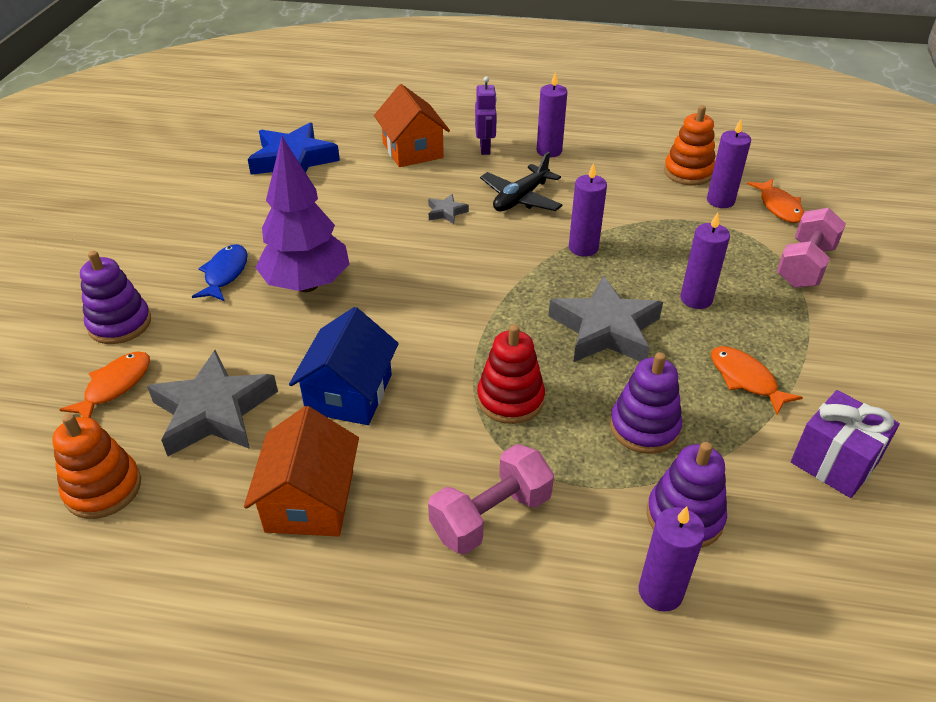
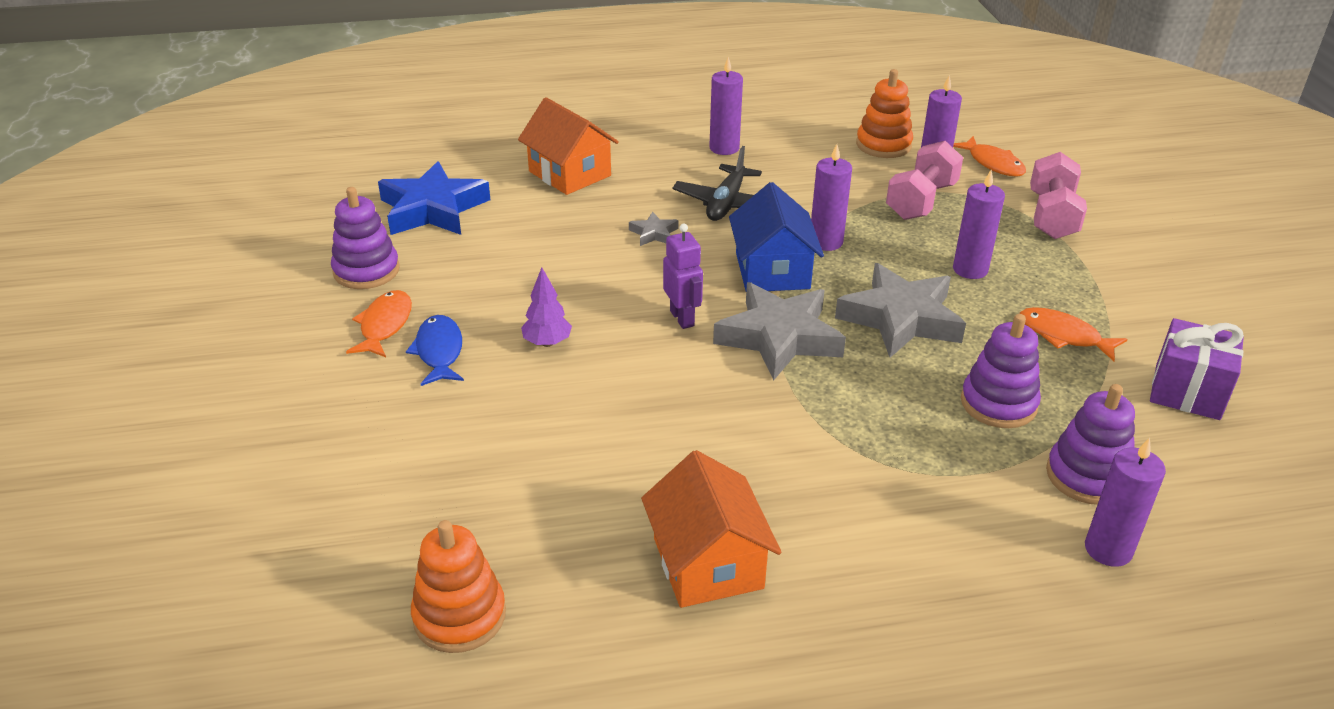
camera: 20 degrees left, 5 degrees down
orange fish [59,351,150,418] -> orange fish moved to [346,290,412,357]
purple stacking toy [80,251,151,344] -> purple stacking toy moved to [331,187,400,289]
grey star [147,350,278,456] -> grey star moved to [713,282,846,380]
purple tree [255,137,350,292] -> purple tree [521,267,572,347], size x0.46
blue house [289,307,399,425] -> blue house moved to [729,182,824,291]
pink dumbbell [428,444,554,555] -> pink dumbbell moved to [886,141,963,220]
purple robot [475,76,497,155] -> purple robot moved to [663,224,703,329]
red stacking toy [477,324,545,424] -> none

